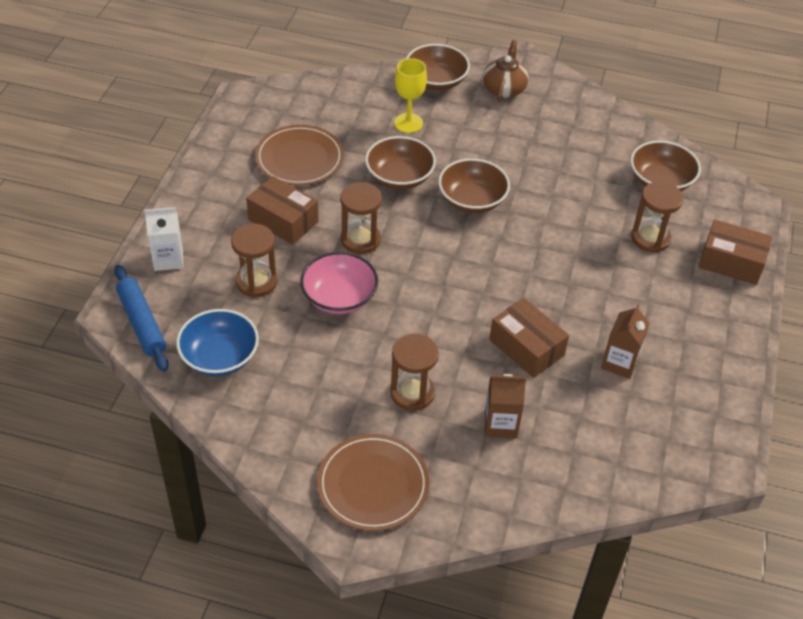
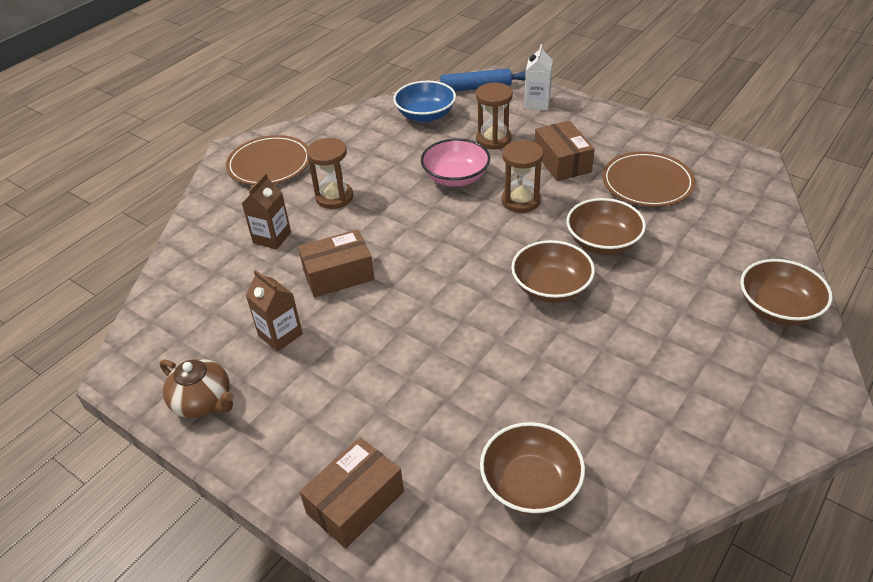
camera: 115 degrees right, 5 degrees down
brown box [246,176,319,245] -> brown box turned 75 degrees counterclockwise [535,121,595,181]
yellow goblet [394,58,427,133] -> none
brown teapot [483,40,529,102] -> brown teapot moved to [159,359,234,418]
brown hourglass [631,181,683,253] -> none

